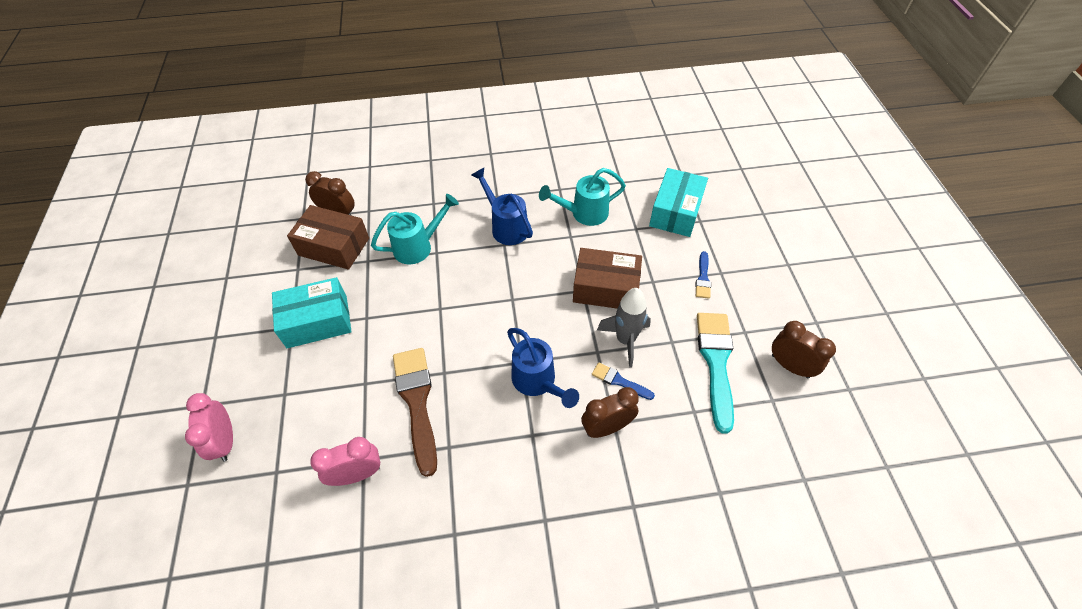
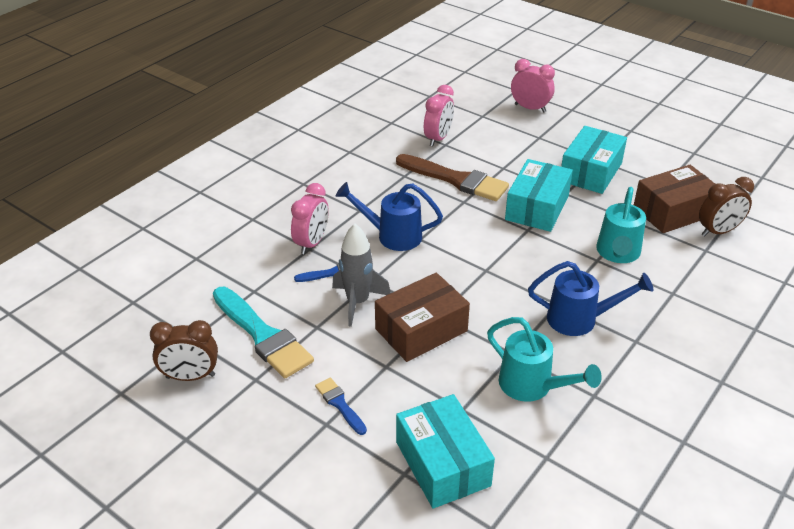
camera: 135 degrees right, 15 degrees down
turquoise watering can [539,168,626,226] -> turquoise watering can turned 105 degrees clockwise [487,317,602,402]
brown clock [581,387,639,438] -> pink clock [291,183,329,254]
none -> turquoise box [505,159,573,232]

